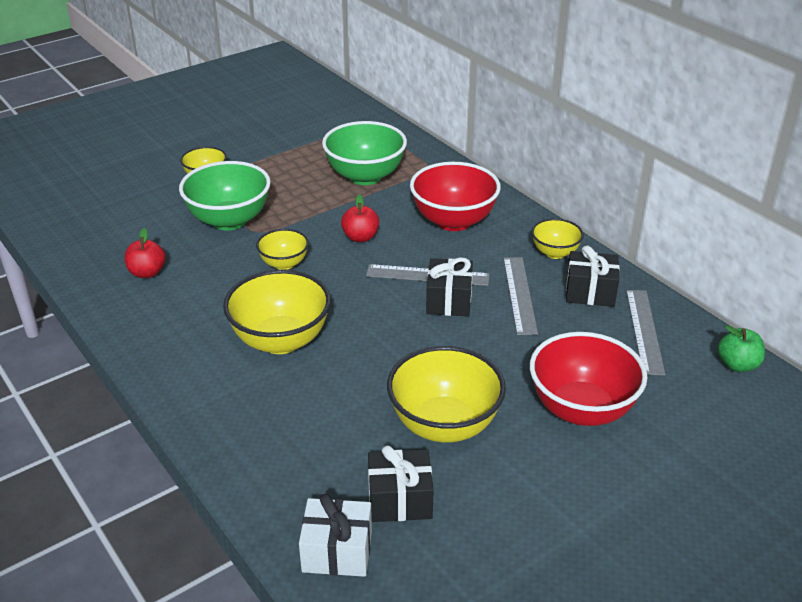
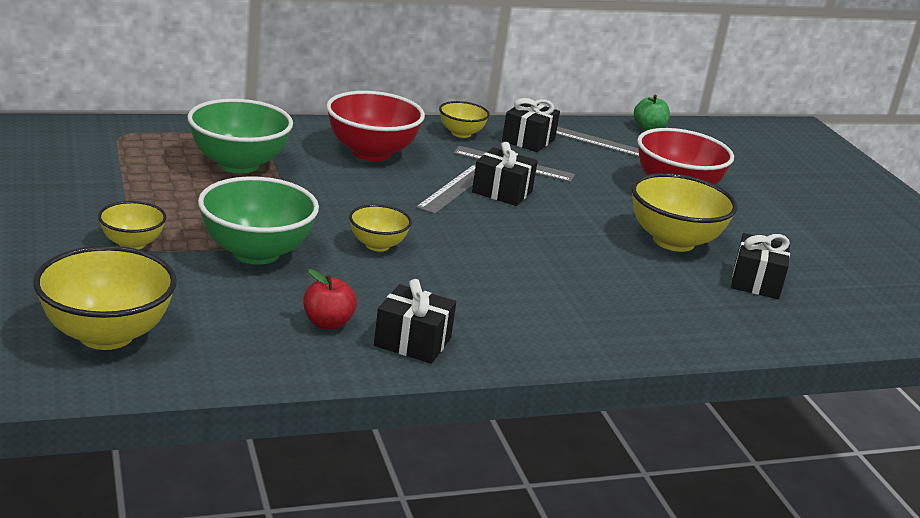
camera: 75 degrees left, 10 degrees down
yellow bowl [223,270,331,354] -> yellow bowl moved to [33,246,177,350]
white gift [299,494,372,577] -> none
red apple [341,195,379,242] -> none
none -> black gift [374,279,456,364]

